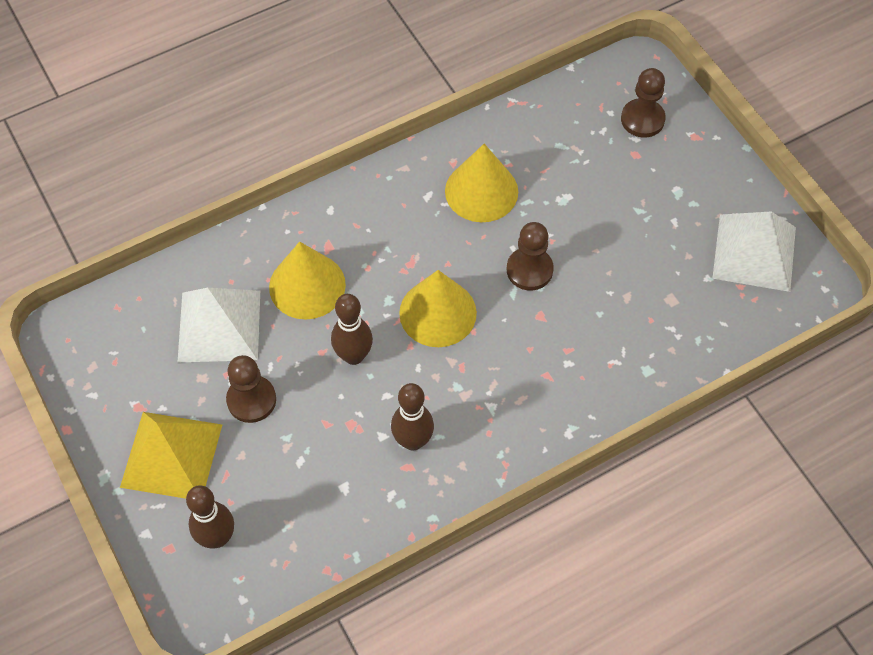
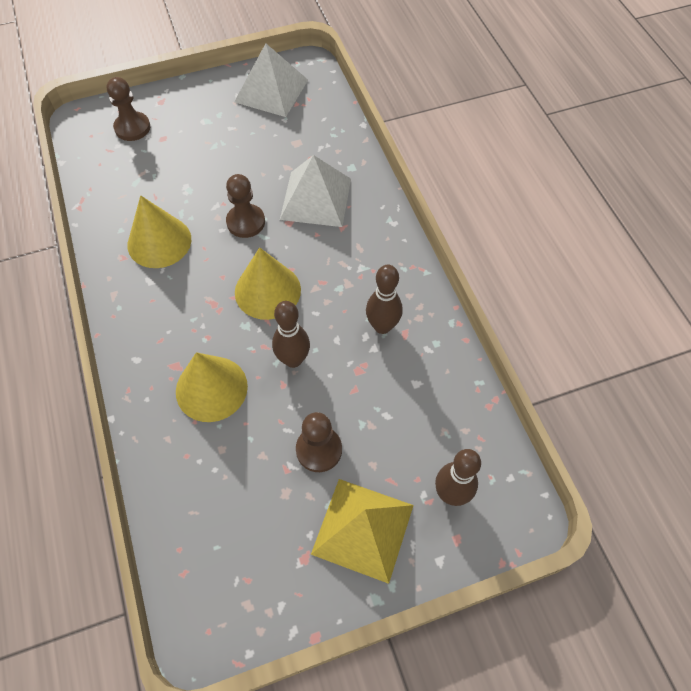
camera: 80 degrees left, 0 degrees up
white pyramid [178,288,260,362] -> white pyramid moved to [280,155,351,227]

